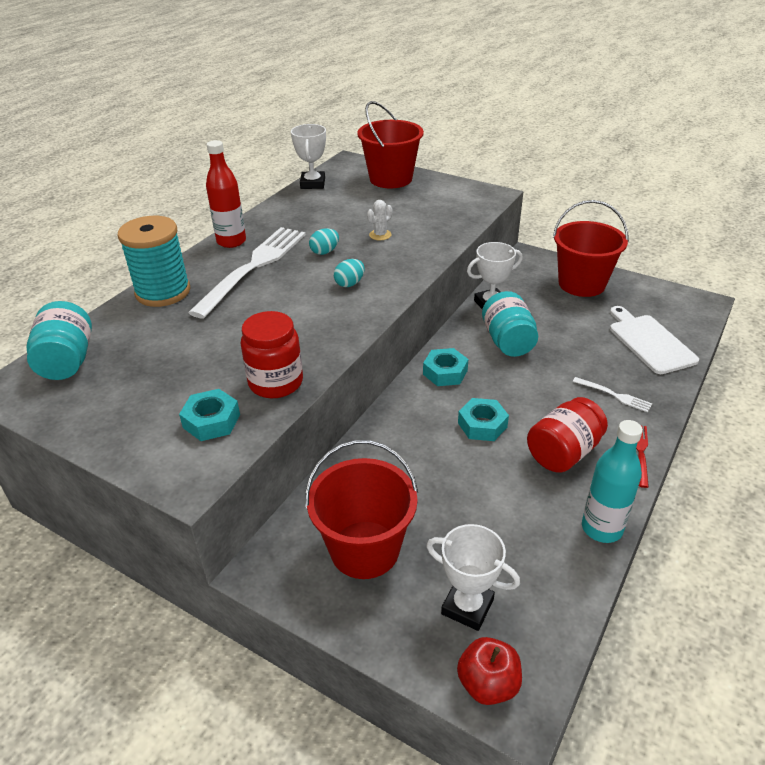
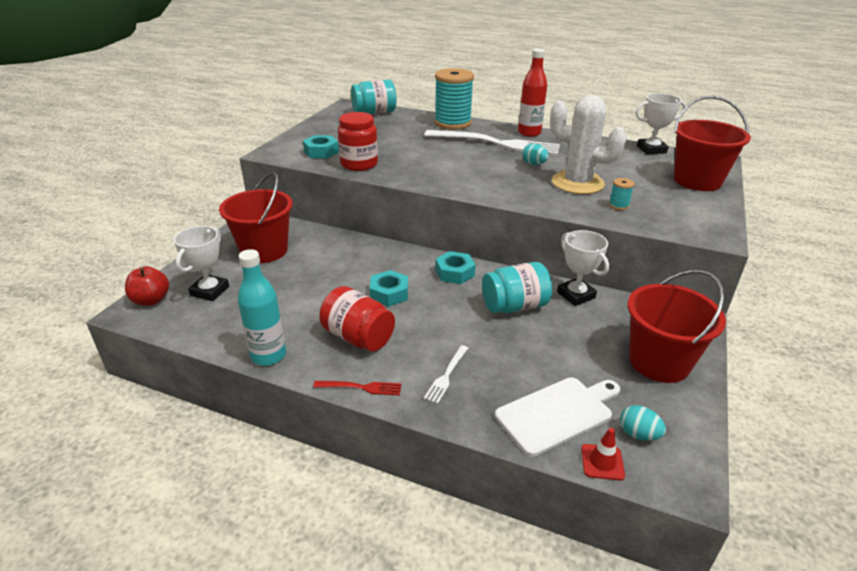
camera: 80 degrees right, 5 degrees down
turquoise egg [334,259,365,287] -> turquoise egg moved to [620,405,666,441]
white cactus [367,200,392,240] -> white cactus [550,95,627,194], size x2.46
none -> red traffic cone [581,428,625,481]
none -> turquoise spool [609,178,634,210]

